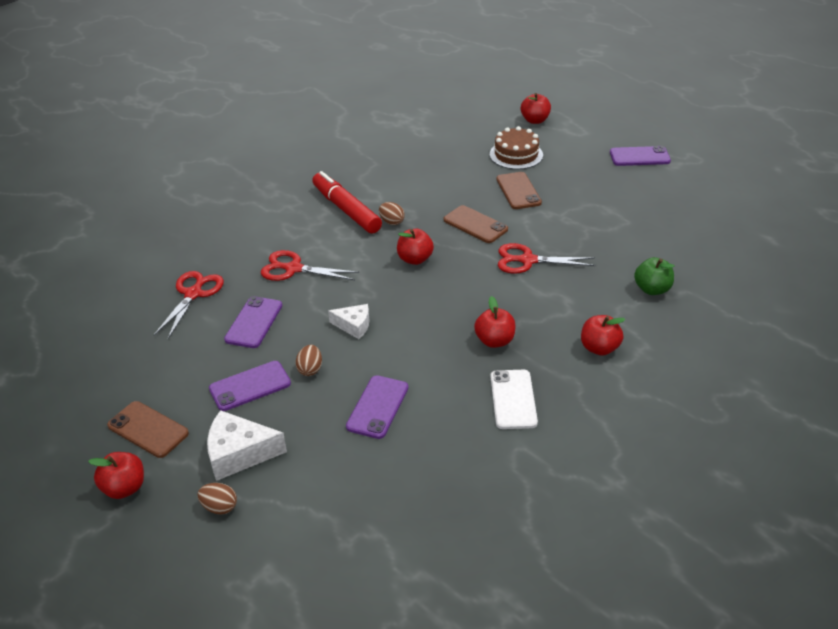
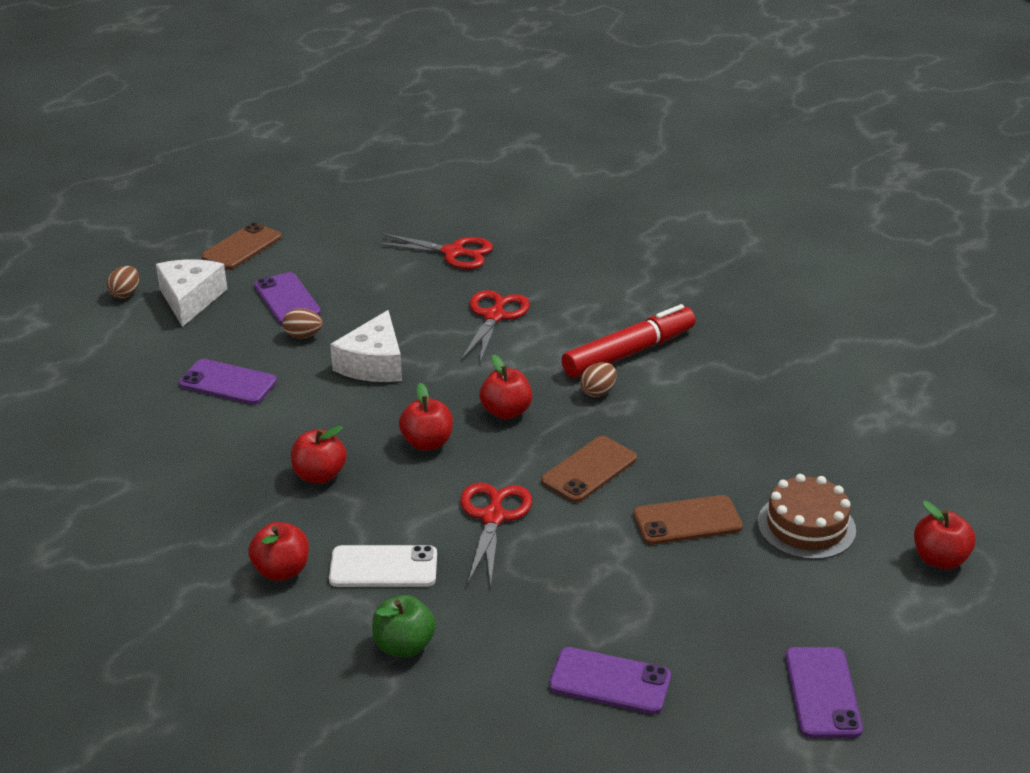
camera: 90 degrees right, 5 degrees down
red apple [88,452,144,499] -> red apple moved to [399,383,453,451]
purple phone [224,296,282,348] -> purple phone moved to [549,647,671,714]
white cheese [328,304,369,339] -> white cheese [330,310,402,382], size x1.59
white phone [490,370,538,429] -> white phone moved to [329,545,437,587]

